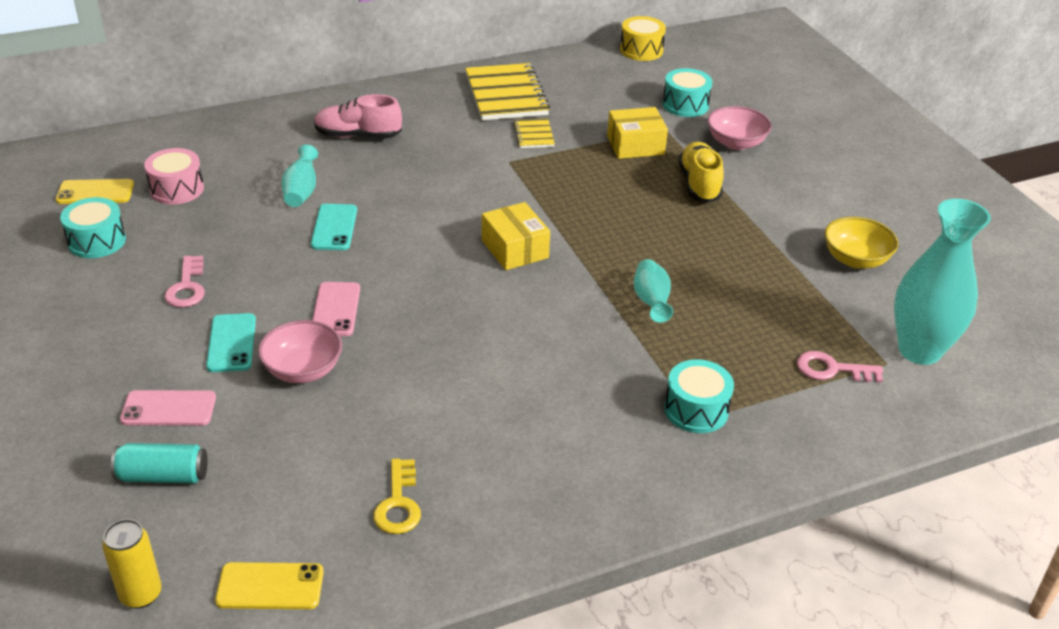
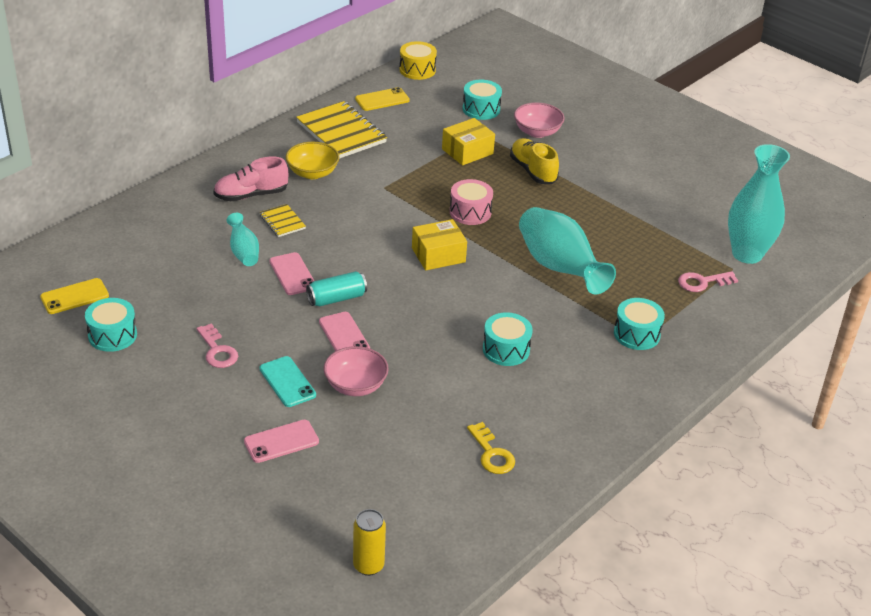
camera: 25 degrees left, 0 degrees up
turquoise can [111,443,208,484] -> turquoise can moved to [306,271,367,306]
pink drum [144,148,204,205] -> pink drum moved to [450,179,493,225]
yellow phone [215,562,324,609] -> yellow phone moved to [355,87,410,111]
turquoise phone [311,204,357,250] -> pink phone [269,252,314,295]
yellow box [482,202,550,270] -> yellow box turned 60 degrees counterclockwise [412,219,467,270]
yellow notebook [513,119,555,148] -> yellow notebook moved to [259,204,306,237]
turquoise vase [634,259,673,323] -> turquoise vase [519,207,616,295], size x1.98
yellow bowl [824,217,898,269] -> yellow bowl moved to [286,142,339,179]
none -> turquoise drum [483,312,533,366]

